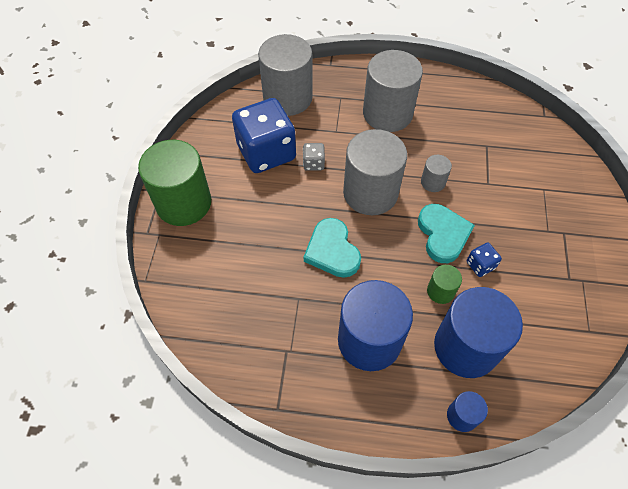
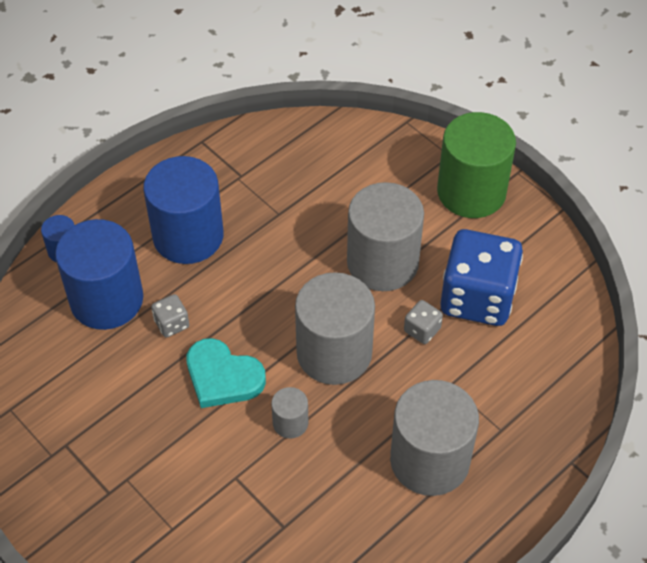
camera: 130 degrees right, 5 degrees down
grey cylinder [258,34,313,116] -> grey cylinder moved to [347,182,424,291]
turquoise heart [304,218,361,278] -> none
green cylinder [427,265,462,304] -> grey dice [151,294,189,338]
blue dice [467,242,502,277] -> none

